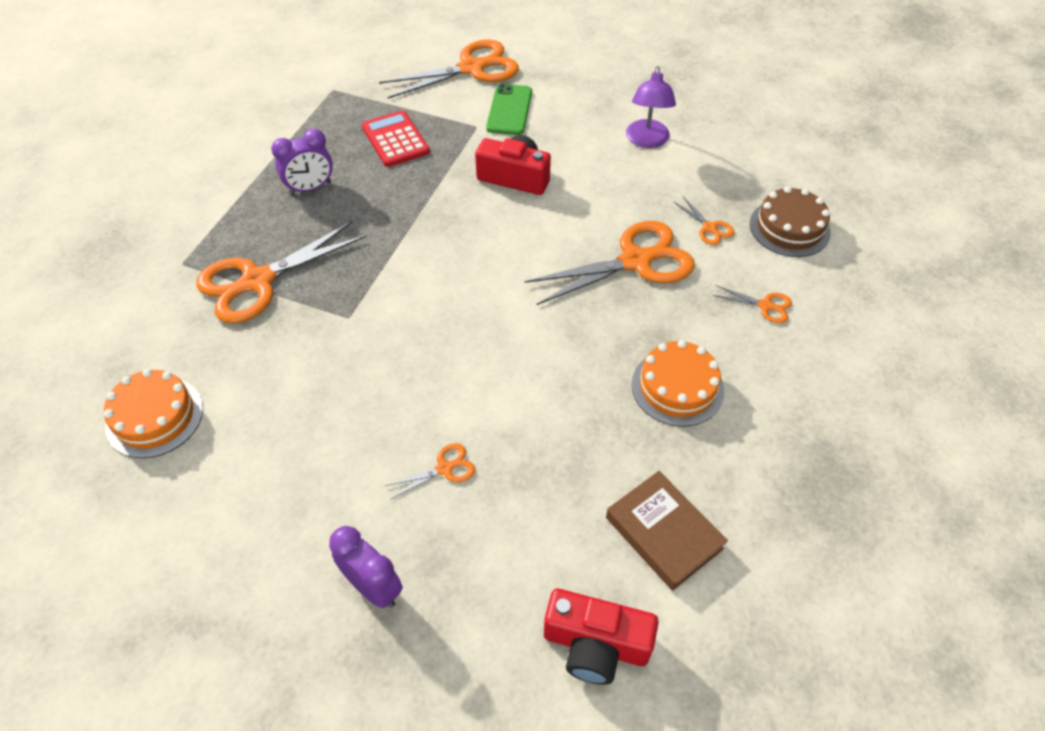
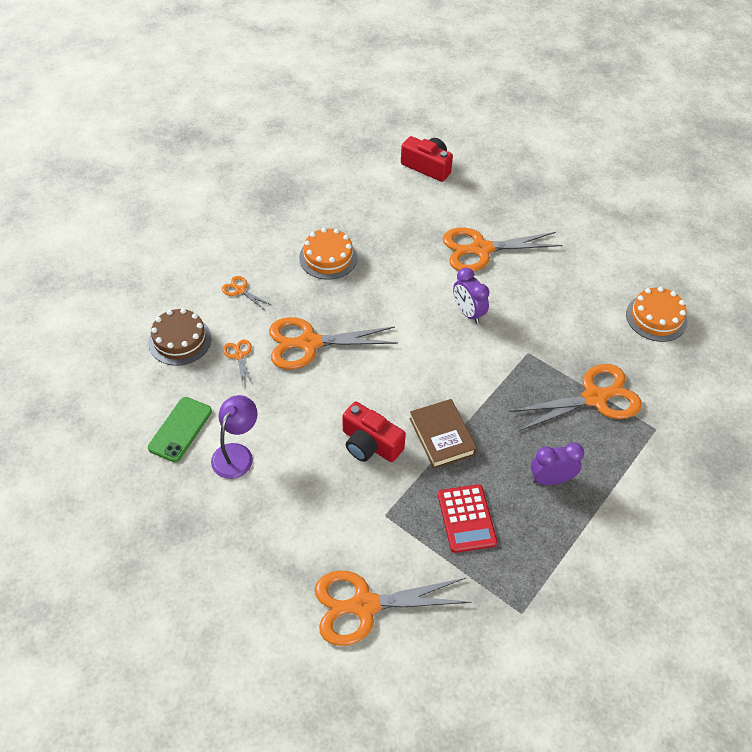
camera: 165 degrees left, 0 degrees up
purple clock [329,526,403,608] -> purple clock moved to [453,268,489,324]
orange scissors [385,443,475,499] -> orange scissors [443,227,562,272], size x2.26
green phone [486,84,532,135] -> green phone moved to [148,397,212,462]
brown book [606,471,728,591] -> brown book moved to [409,399,477,469]

